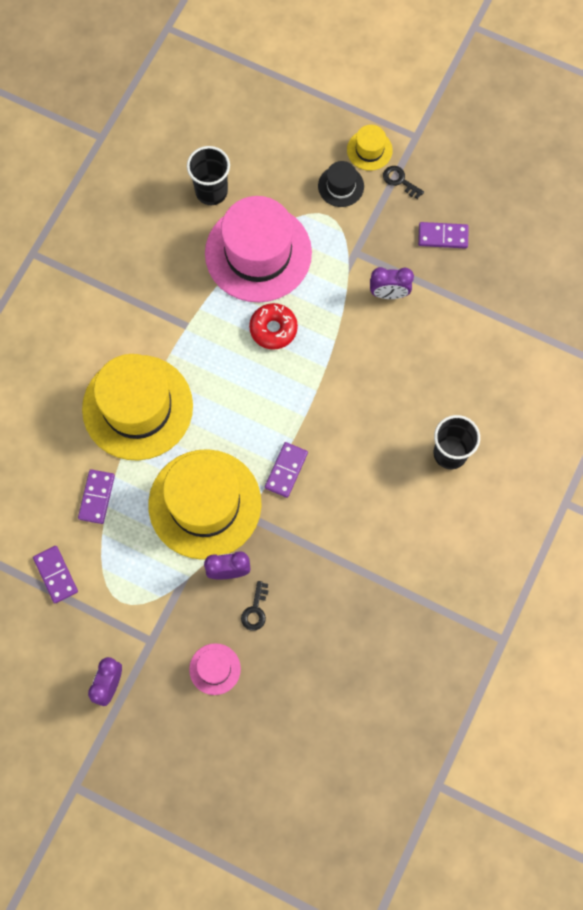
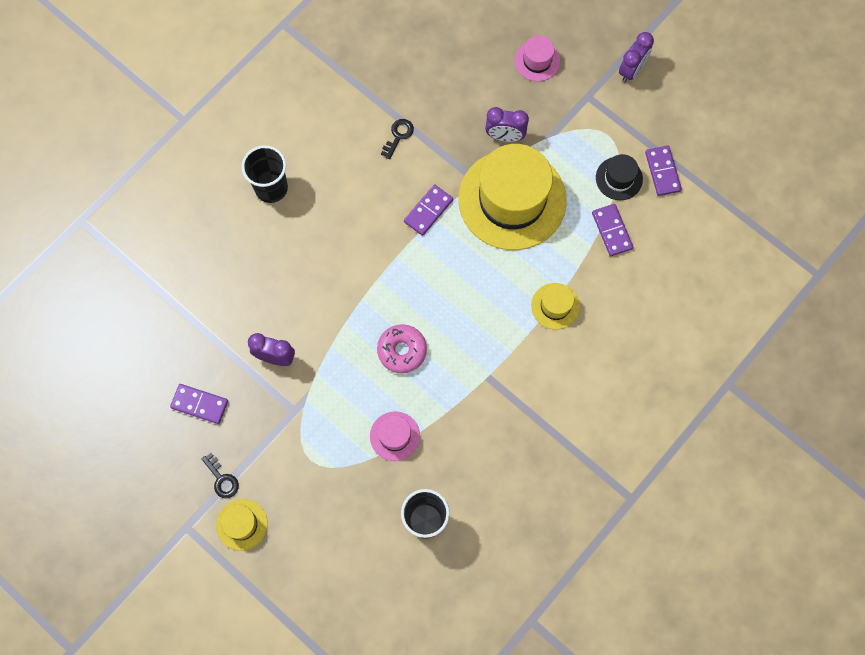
camera: 165 degrees left, 0 degrees up
purple domino [78,469,115,524] -> purple domino turned 45 degrees counterclockwise [592,204,633,256]
yellow hat [82,354,193,461] -> yellow hat [531,283,580,330], size x0.44
pink hat [205,196,312,302] -> pink hat [370,412,420,461], size x0.44
black key [241,581,269,631] -> black key moved to [381,119,414,159]
red donut [249,303,298,350] -> pink donut [377,324,427,373]
black hat [318,161,364,207] -> black hat moved to [596,154,643,200]

